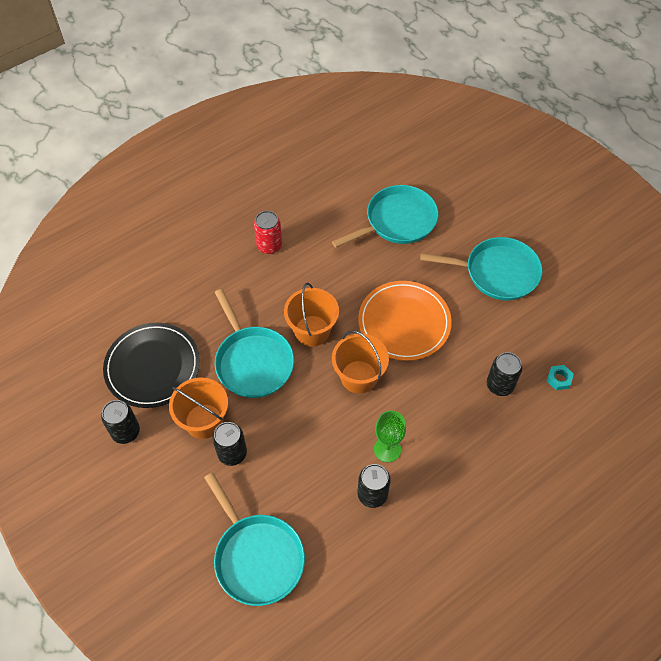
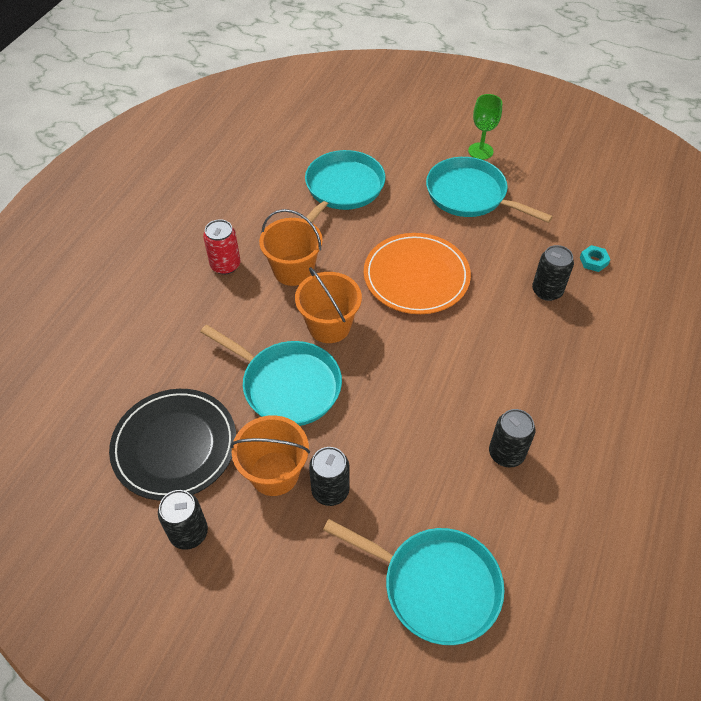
camera: 30 degrees left, 5 degrees down
orange bucket [332,330,389,393] -> orange bucket moved to [259,209,323,286]
green goblet [374,411,406,462] -> green goblet moved to [468,94,502,160]
turquoise pan [420,237,543,300] -> turquoise pan turned 120 degrees counterclockwise [426,157,553,223]

